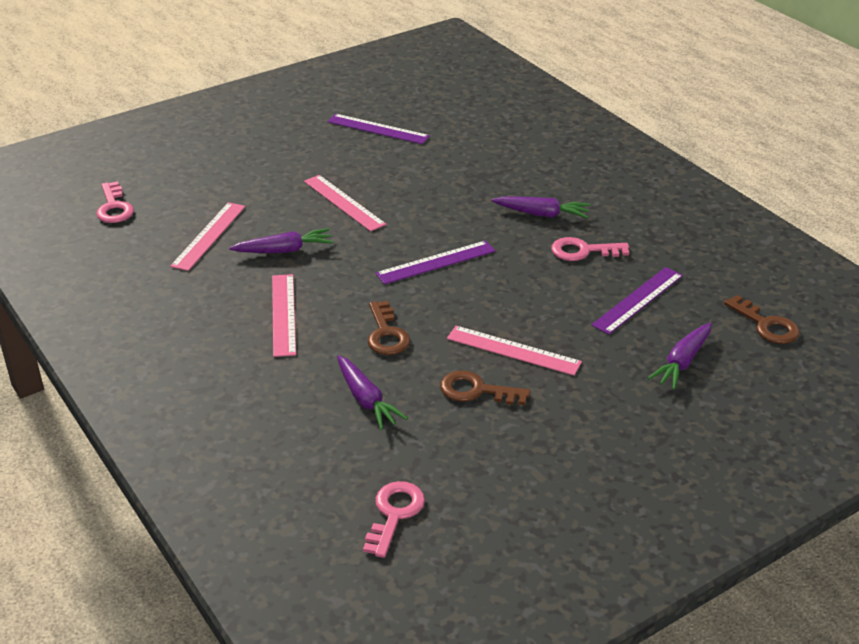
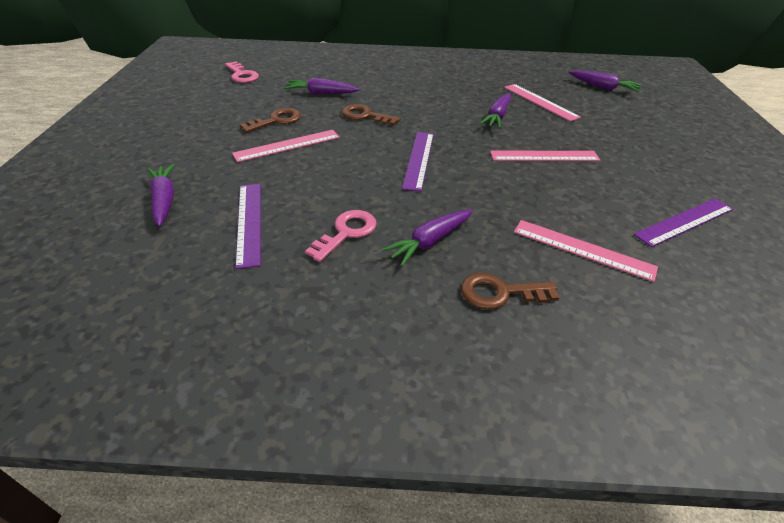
camera: 125 degrees right, 5 degrees up
pink key [96,181,134,223] -> purple carrot [569,70,642,92]
pink ruler [272,274,296,357] -> pink ruler moved to [514,220,658,282]
brown key [724,295,800,344] -> brown key moved to [461,273,560,309]

